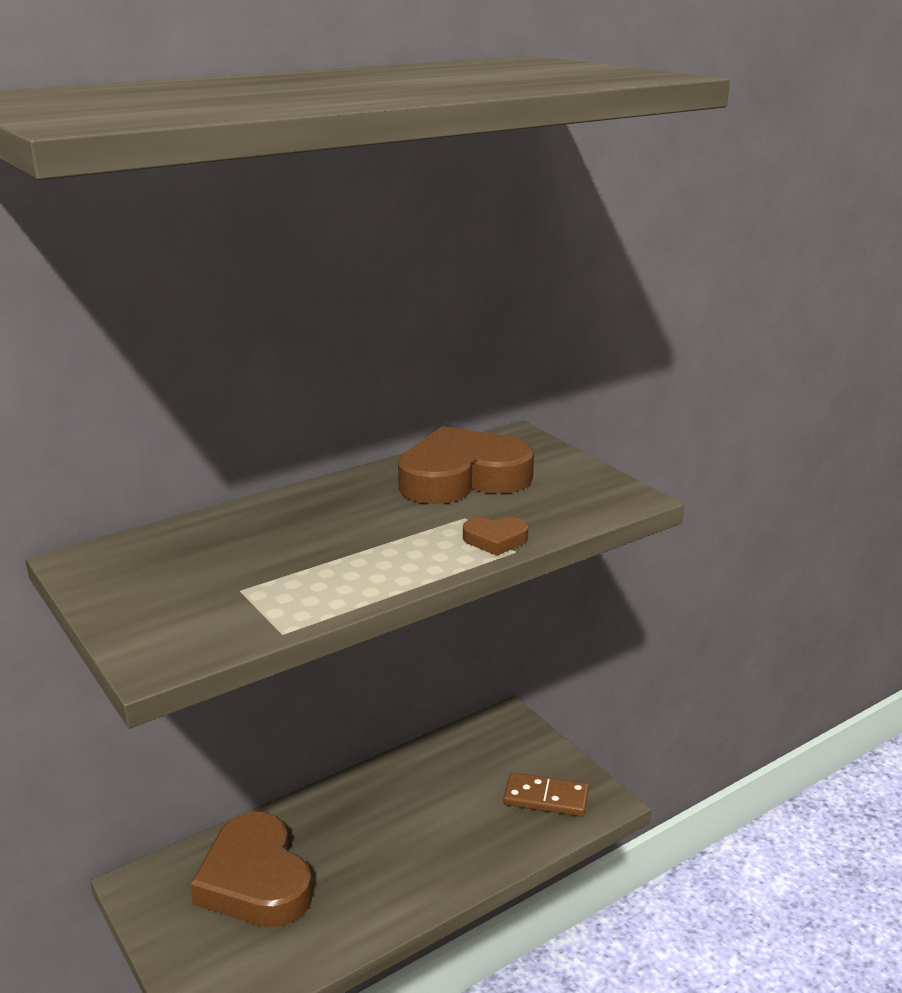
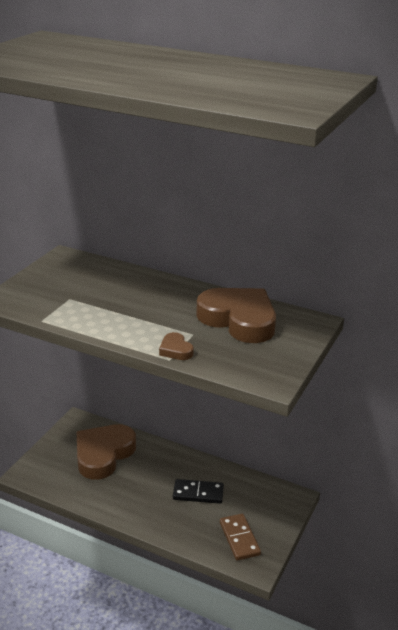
camera: 60 degrees right, 5 degrees up
none -> black domino [173,479,224,504]

